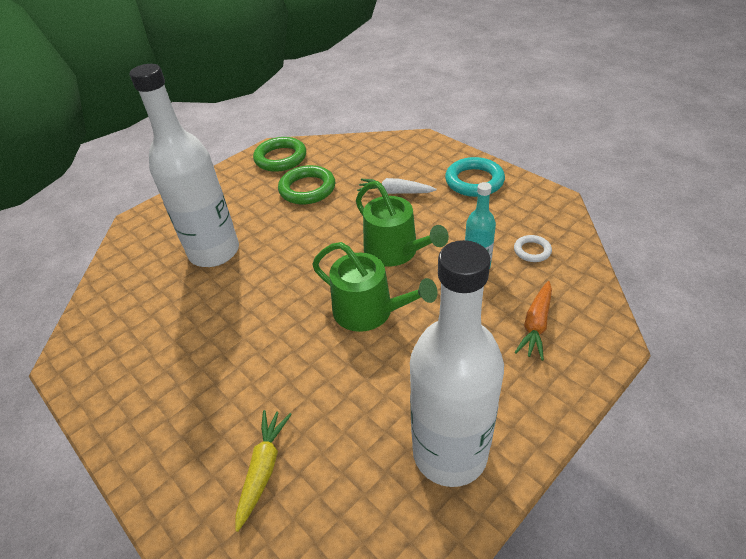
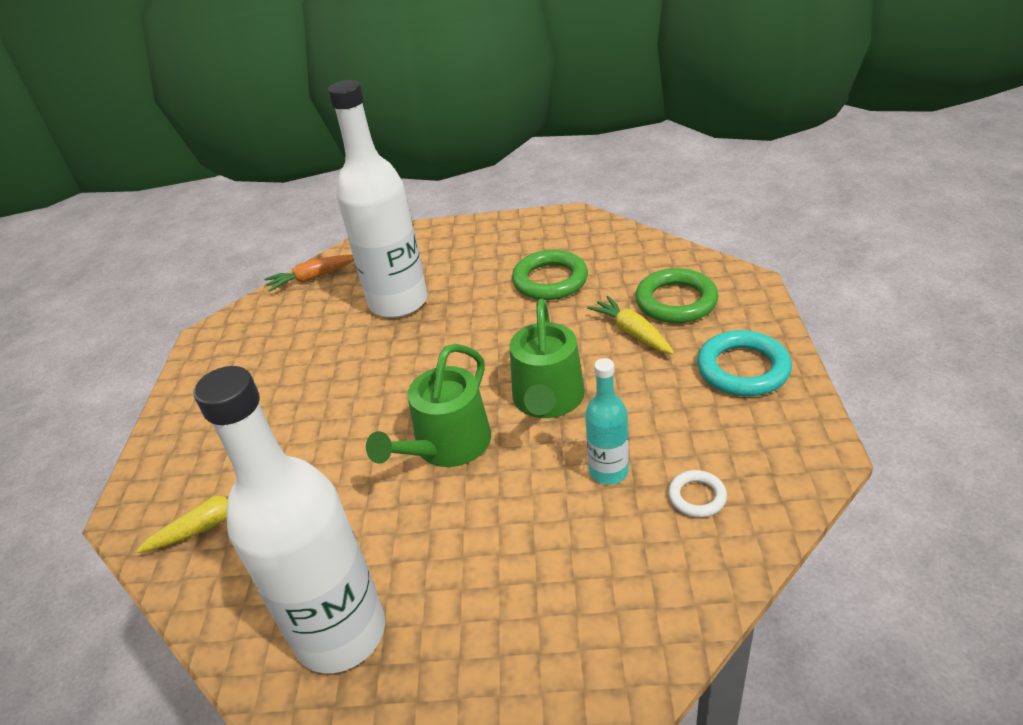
camera: 45 degrees right, 5 degrees down
green ring [253,137,306,172] -> green ring moved to [635,268,718,323]
green watering can [312,242,438,332] -> green watering can turned 45 degrees clockwise [366,344,491,467]
white carrot [357,178,437,194] -> yellow carrot [587,296,674,354]
orange carrot [515,281,552,360] -> orange carrot moved to [264,255,354,292]

